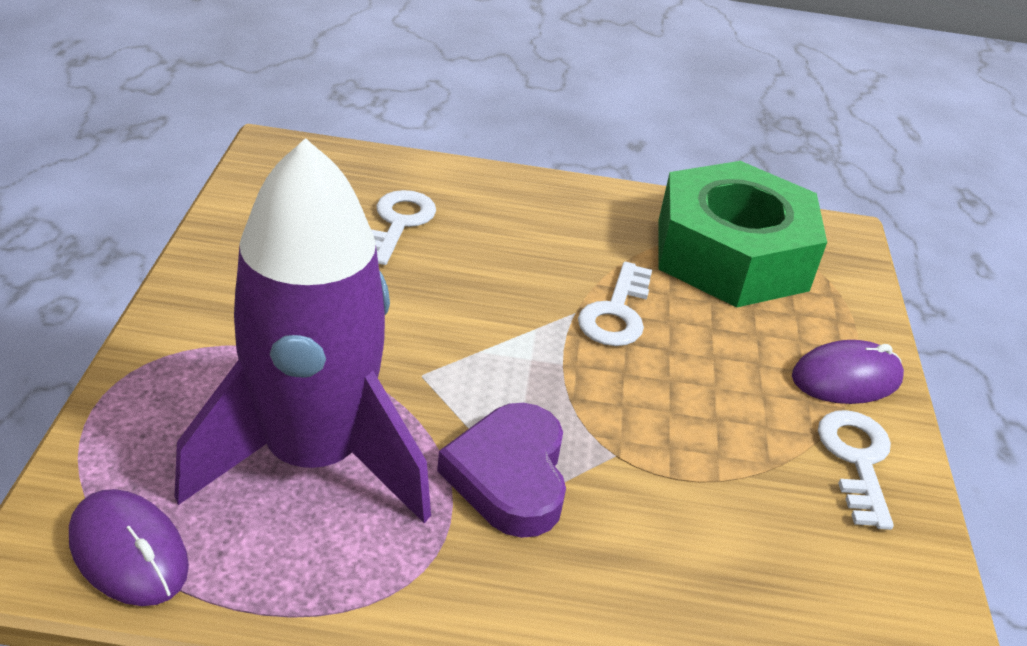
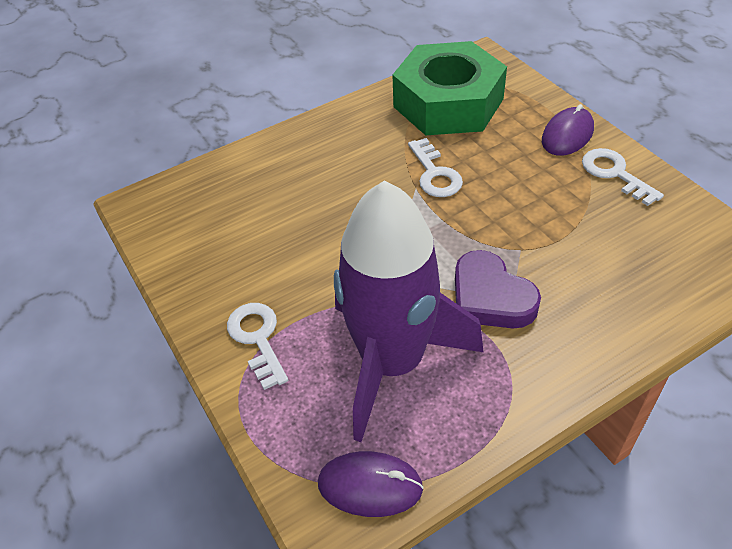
camera: 30 degrees left, 10 degrees up
white key [371,190,436,265] -> white key moved to [227,303,288,390]

